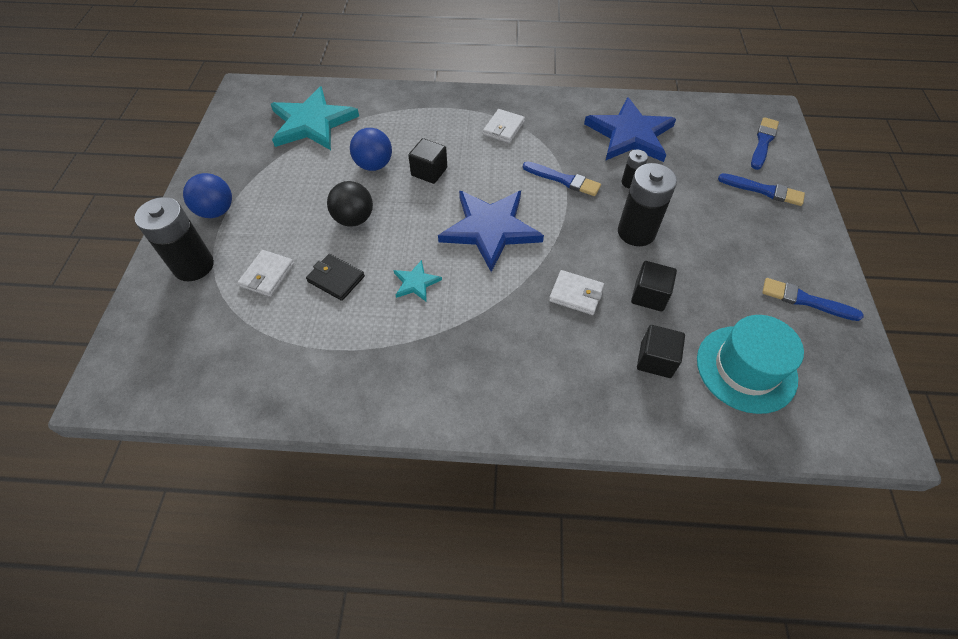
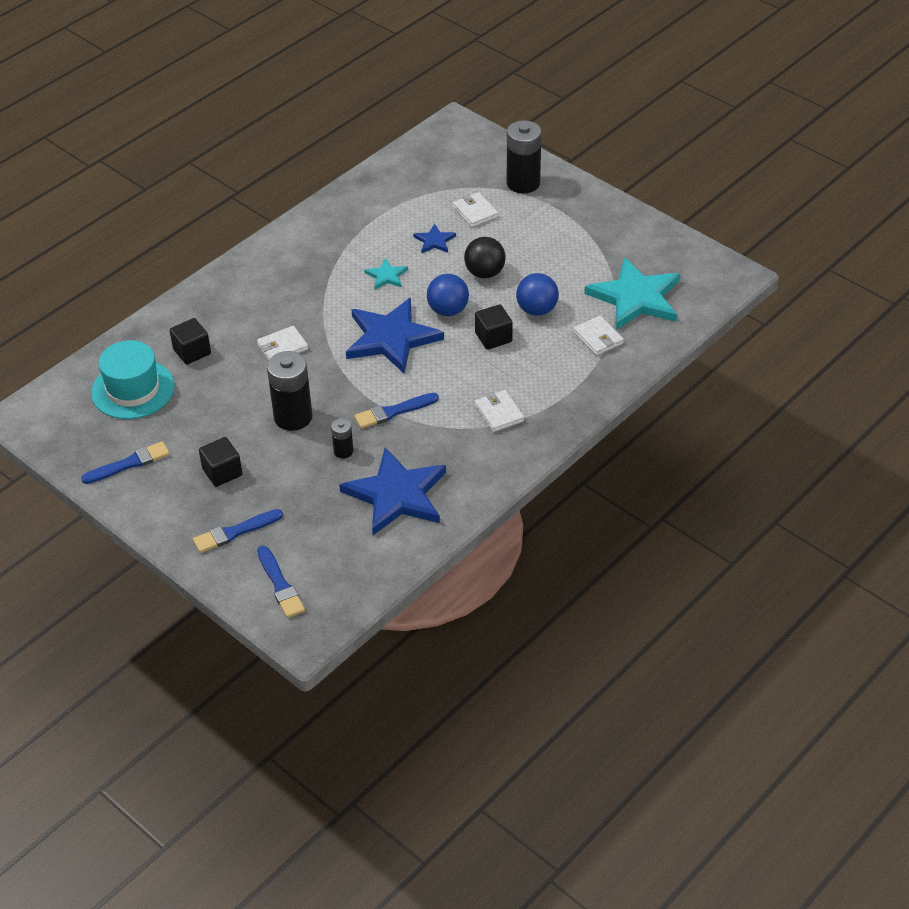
camera: 130 degrees right, 10 degrees down
blue ball [183,173,232,218] -> blue ball moved to [427,274,469,316]
black wallet [306,254,365,301] -> blue star [413,224,456,253]
black cube [631,261,677,312] -> black cube moved to [199,437,242,487]
none -> white wallet [573,316,624,356]

